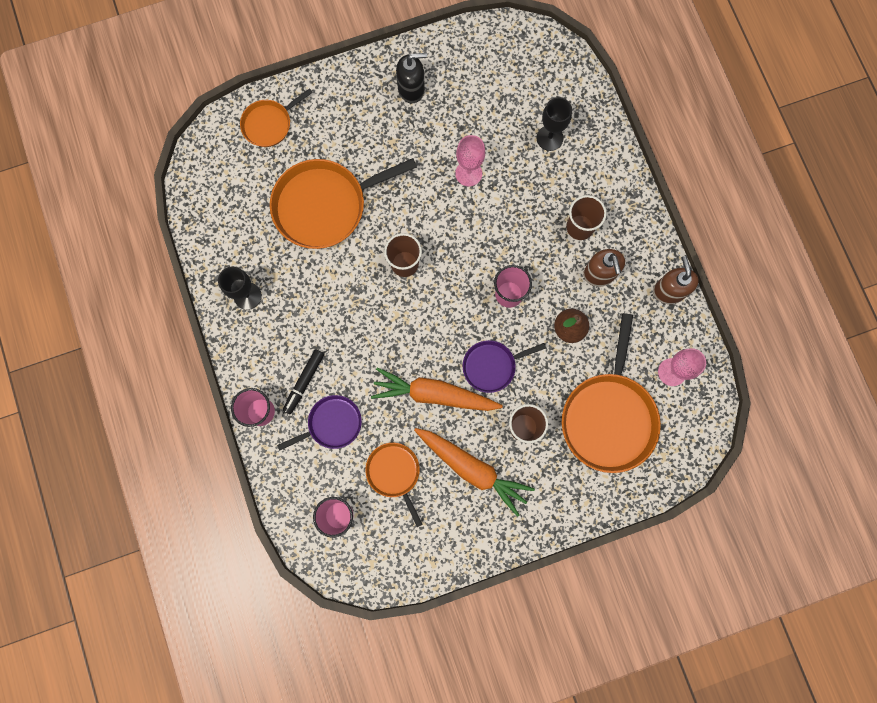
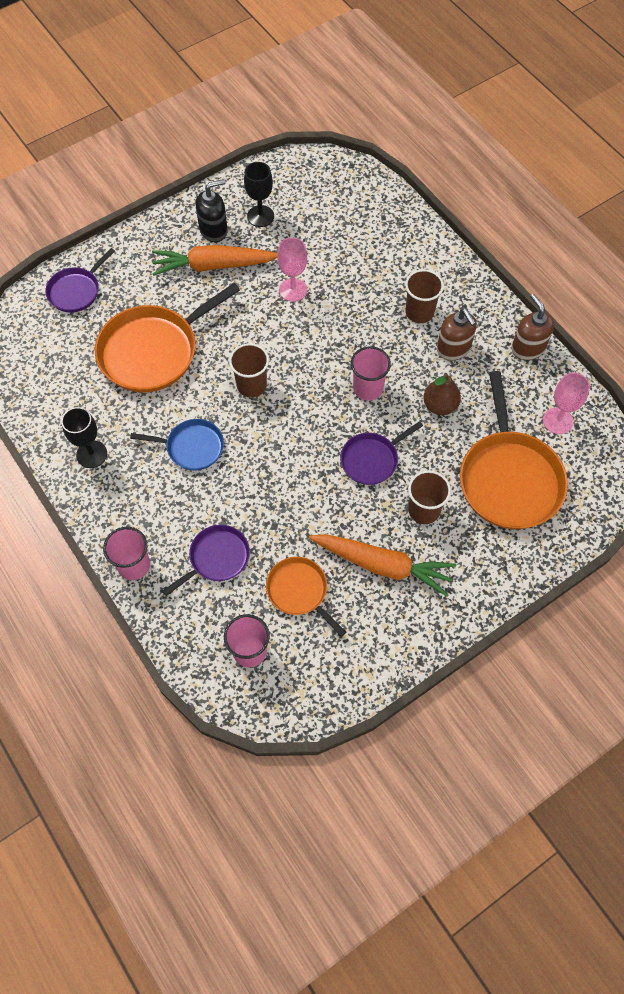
camera: 15 degrees left, 15 degrees down
orange pan [240,88,313,147] -> purple pan [45,248,115,313]
black marker [283,349,324,415] -> none
orange carrot [371,367,503,411] -> orange carrot moved to [152,245,278,276]
black goblet [537,97,572,151] -> black goblet moved to [244,162,274,227]
none -> blue pan [130,419,224,470]

